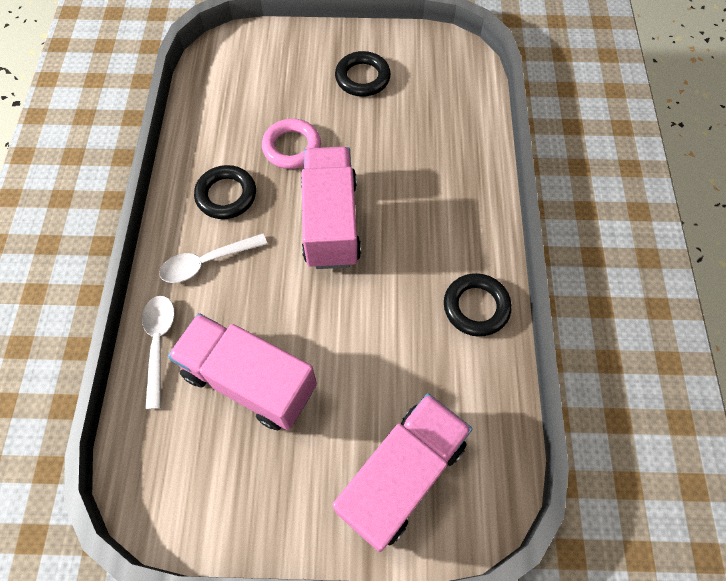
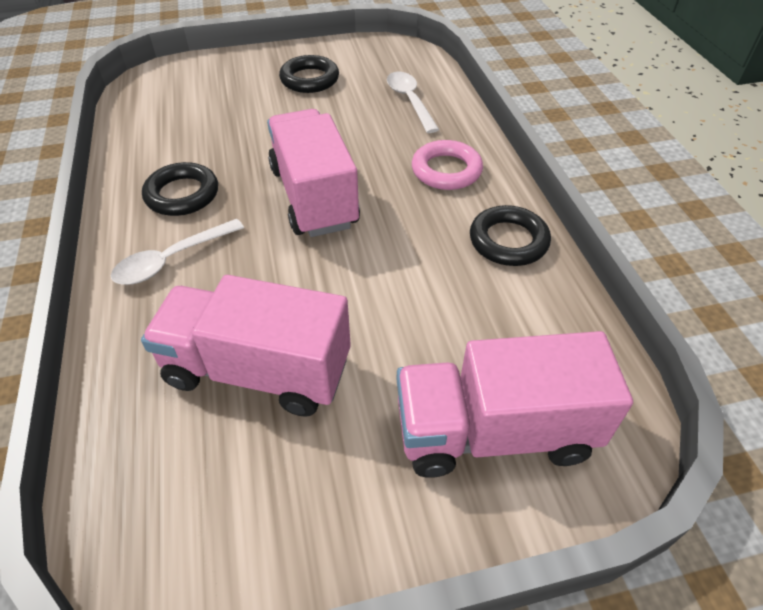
camera: 15 degrees left, 15 degrees down
white spoon [142,296,175,409] -> white spoon moved to [387,71,439,133]
pink ring [262,119,321,169] -> pink ring moved to [412,140,483,190]
pink truck [333,393,472,552] -> pink truck turned 120 degrees counterclockwise [396,331,633,478]

